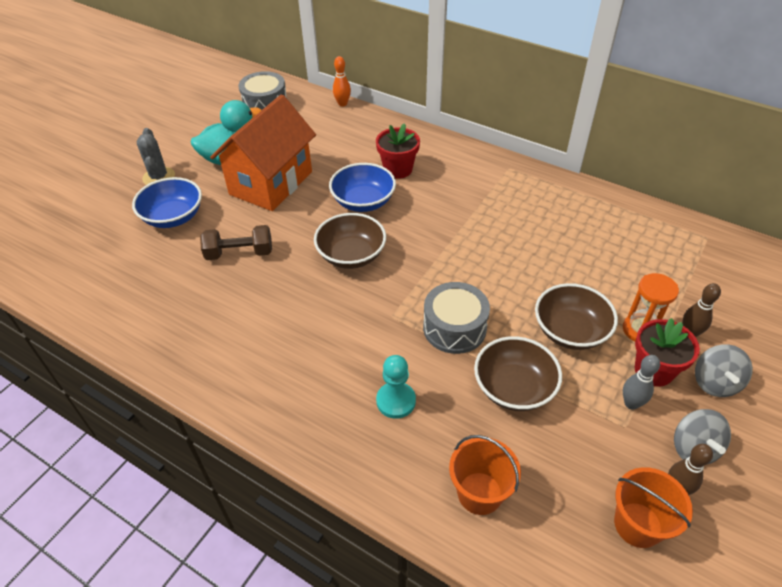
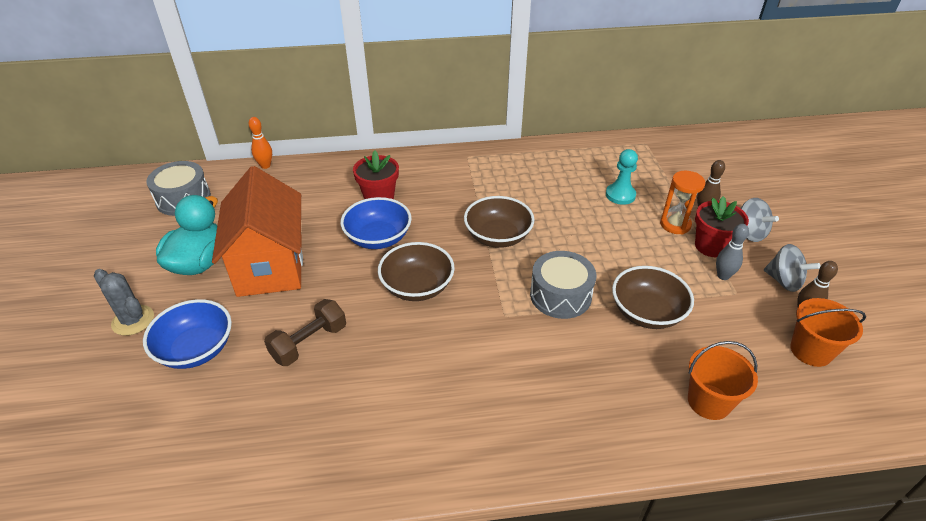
camera: 40 degrees left, 5 degrees down
turquoise pawn [376,355,416,419] -> turquoise pawn moved to [606,149,638,205]
brown bowl [535,283,618,350] -> brown bowl moved to [464,196,535,248]

